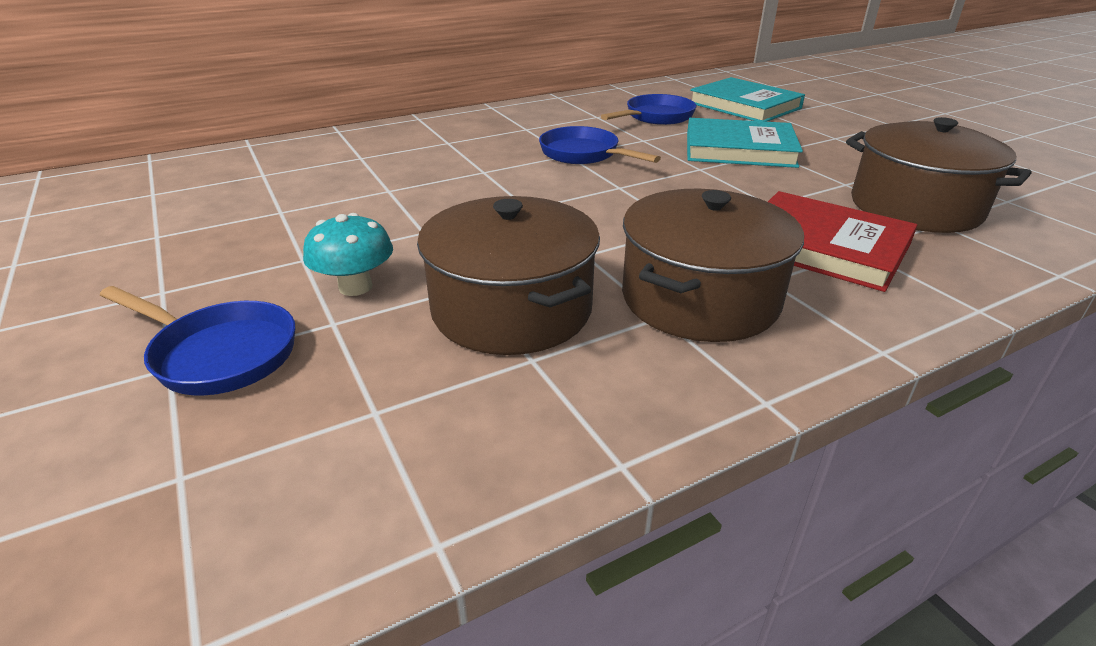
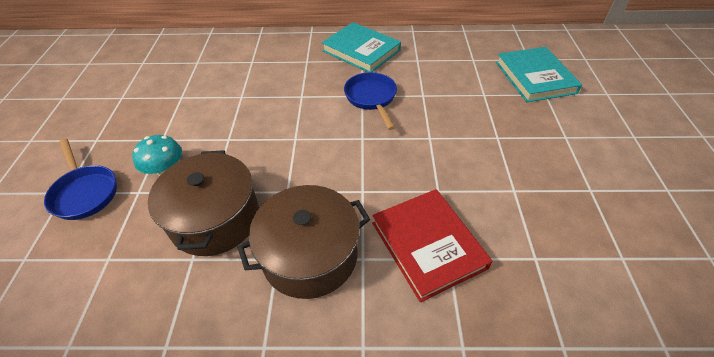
camera: 30 degrees right, 15 degrees up
blue pan [601,94,696,125] -> none
turquoise book [687,118,803,168] -> turquoise book moved to [322,22,401,72]
brown pot [846,117,1032,233] -> none

